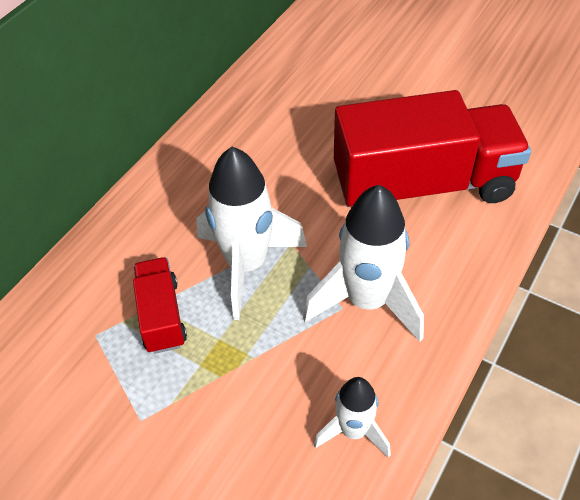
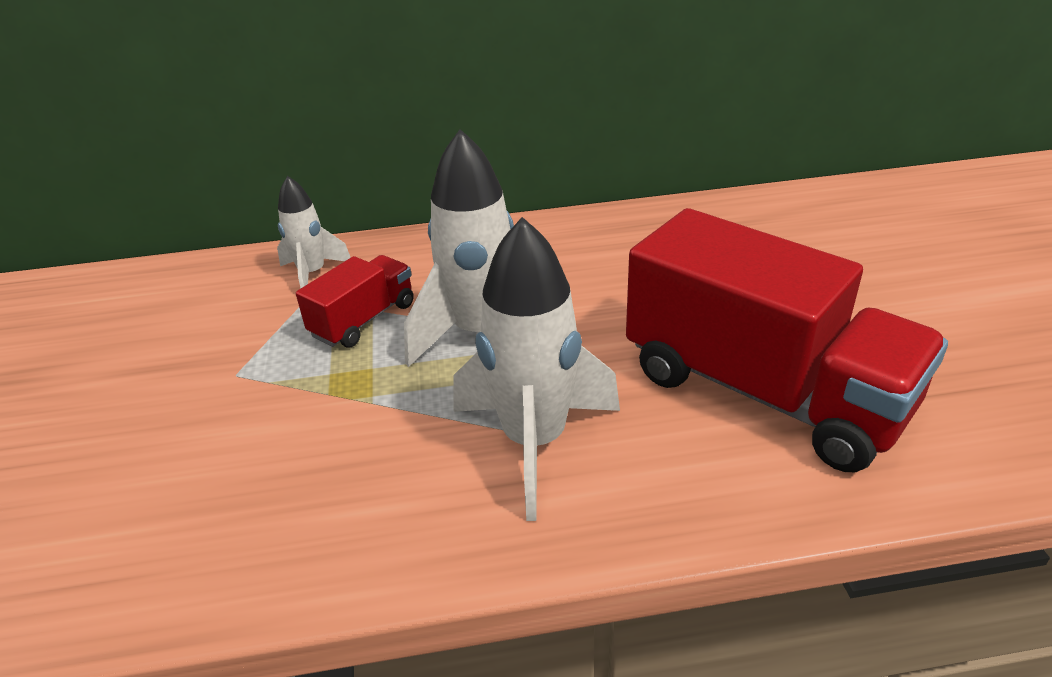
camera: 50 degrees right, 15 degrees down
white rocket [314,377,391,458] -> white rocket moved to [277,176,351,288]

